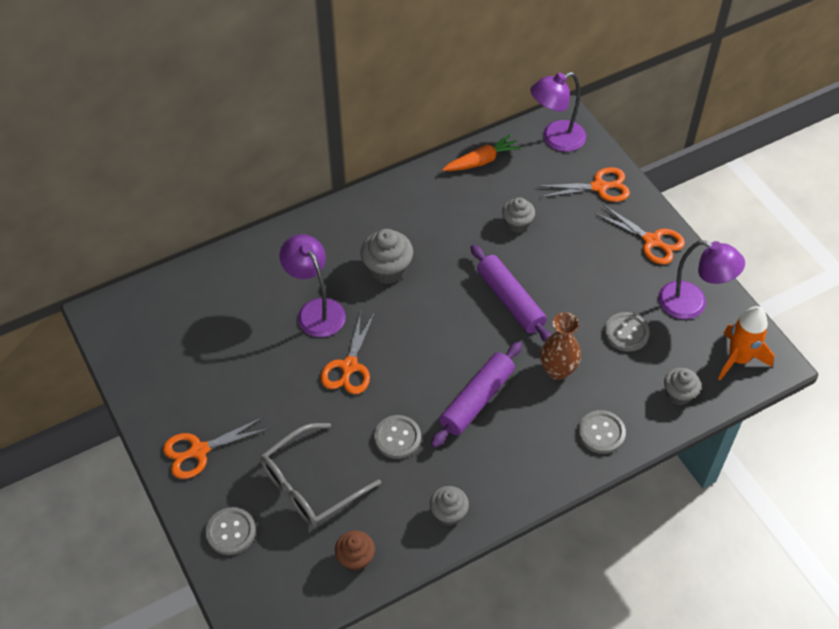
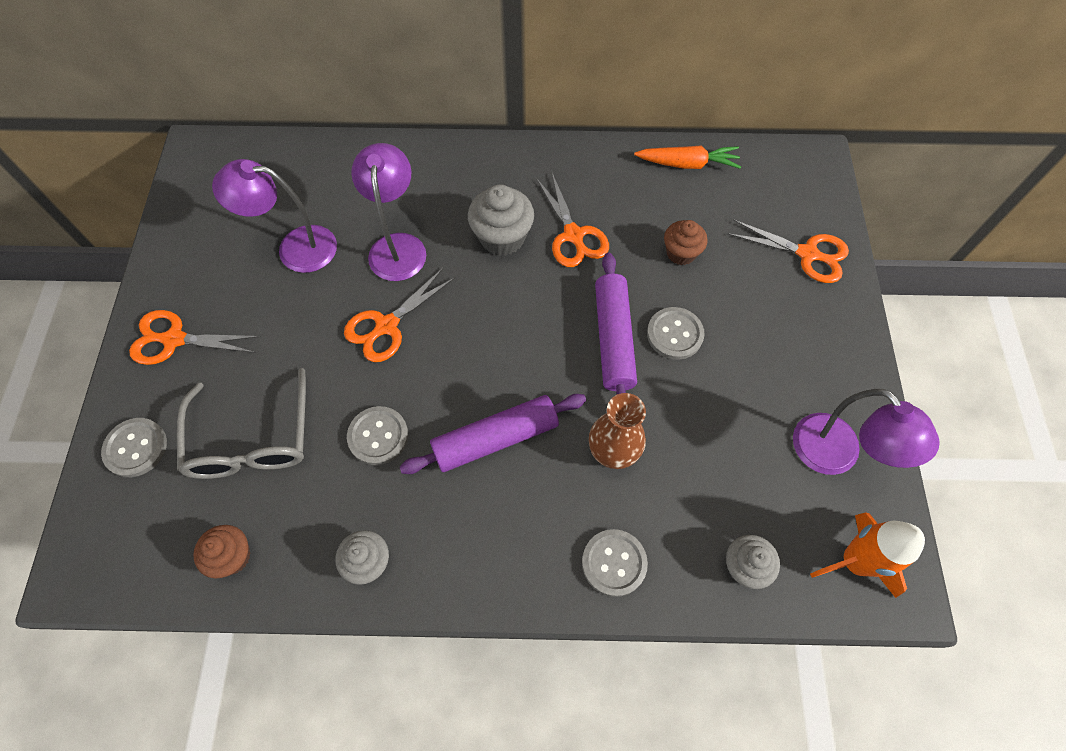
camera: 30 degrees right, 10 degrees up
grey glasses [260,423,381,526] -> grey glasses turned 90 degrees counterclockwise [177,368,306,479]
grey cupcake [502,197,535,233] -> brown cupcake [664,220,708,265]
purple lamp [531,72,586,152] -> purple lamp moved to [212,159,337,273]
orange scissors [595,204,685,264] -> orange scissors moved to [536,173,609,267]
grey button [604,312,650,352] -> grey button moved to [647,307,704,360]

